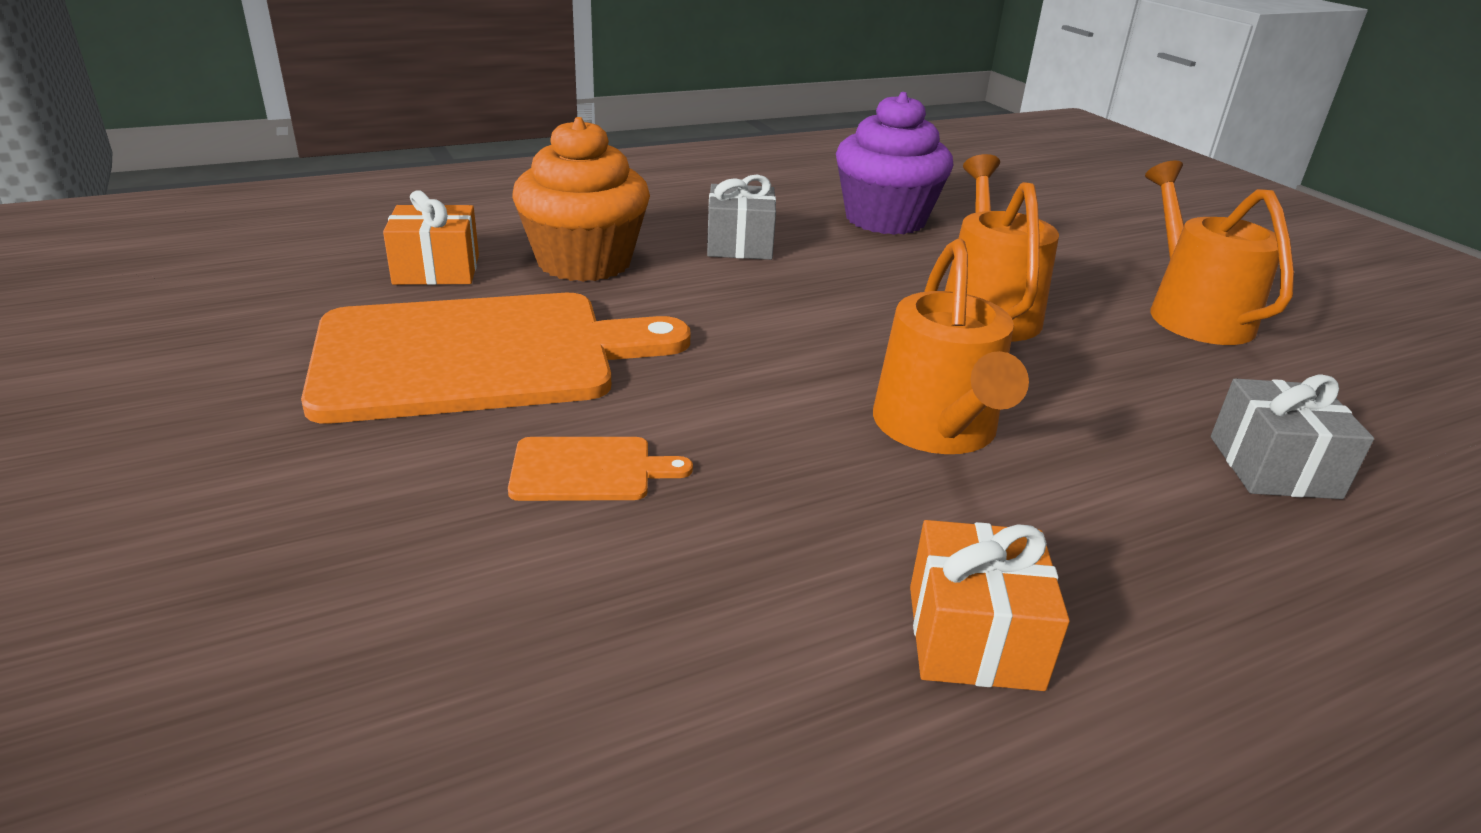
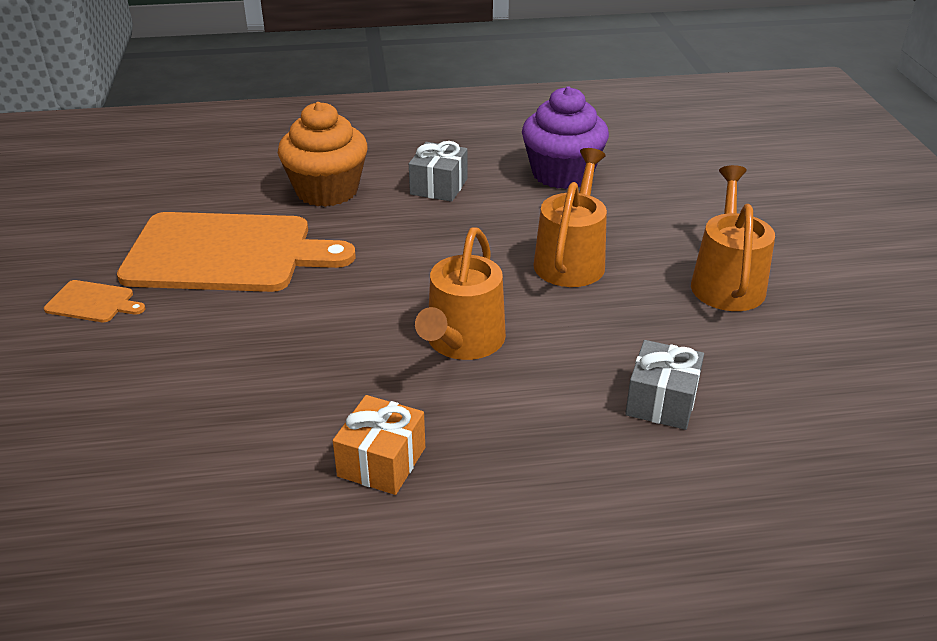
camera: 20 degrees right, 5 degrees up
orange gift [383,190,479,285] -> none
orange cutting board [508,437,693,501] -> orange cutting board moved to [44,280,145,322]

